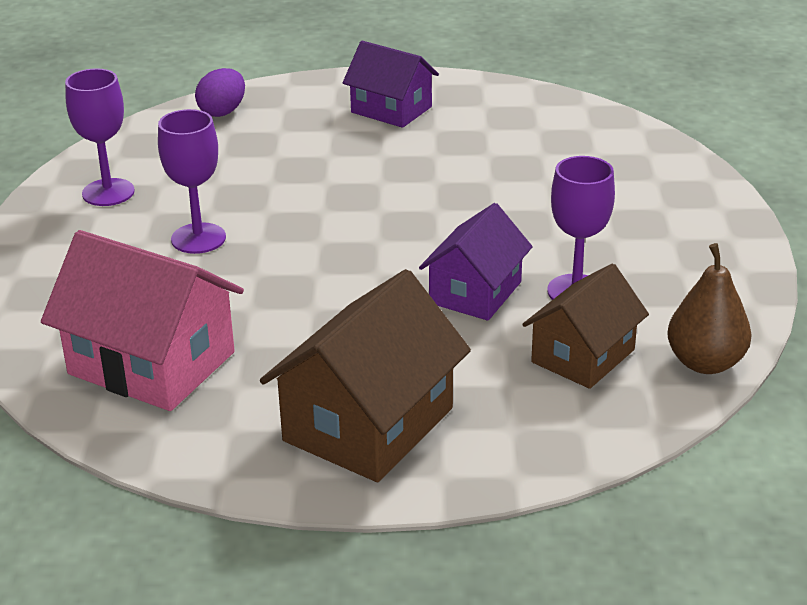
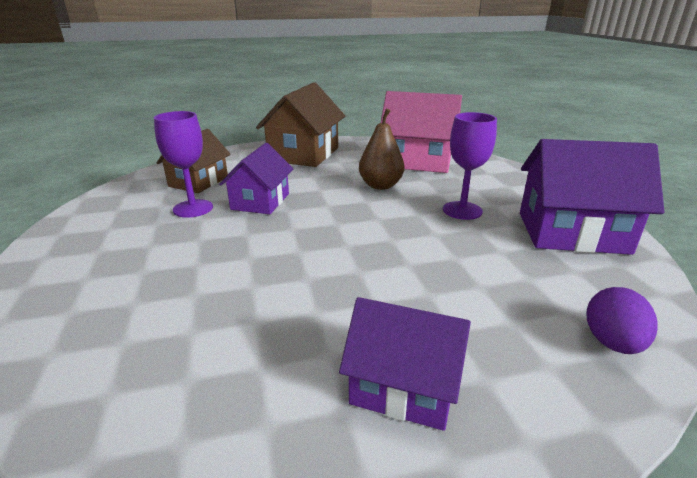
camera: 165 degrees right, 5 degrees down
purple goblet [65,68,135,206] -> purple house [520,139,664,255]
brown pear [667,243,752,374] -> brown pear moved to [359,108,405,190]

